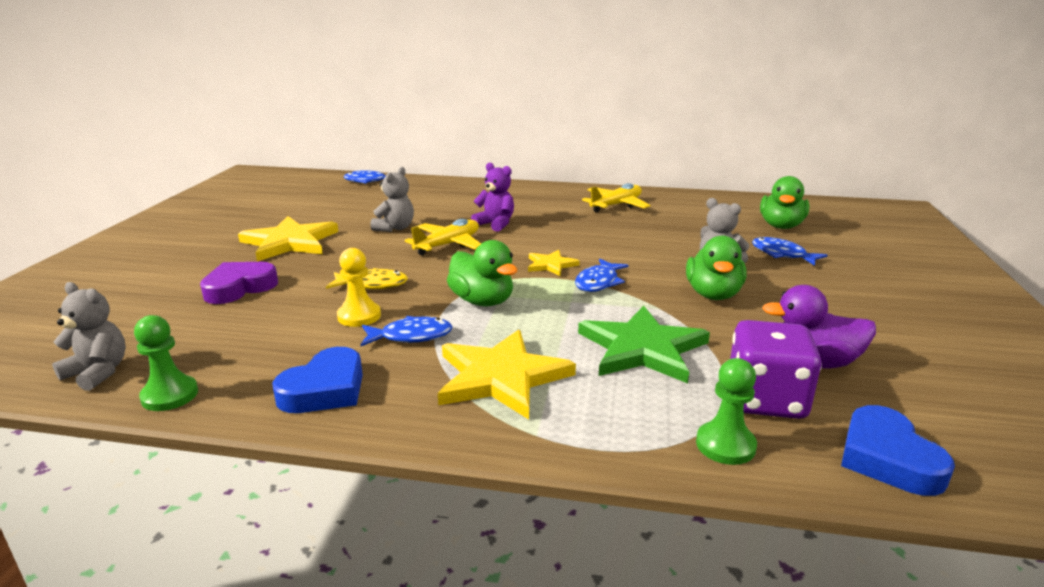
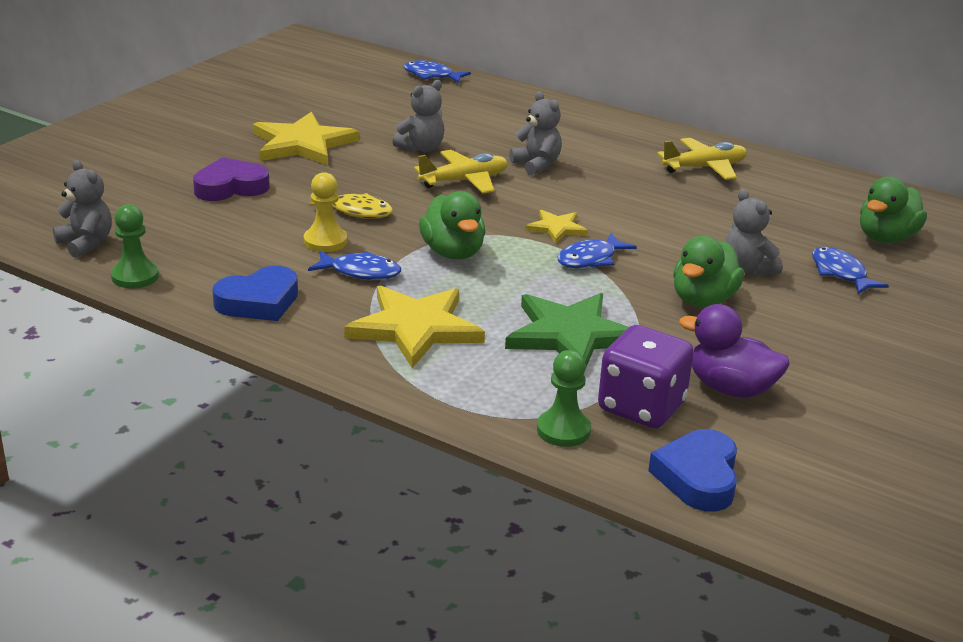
camera: 20 degrees right, 5 degrees up
purple teddy bear [471,163,514,232] -> grey teddy bear [509,91,562,175]

